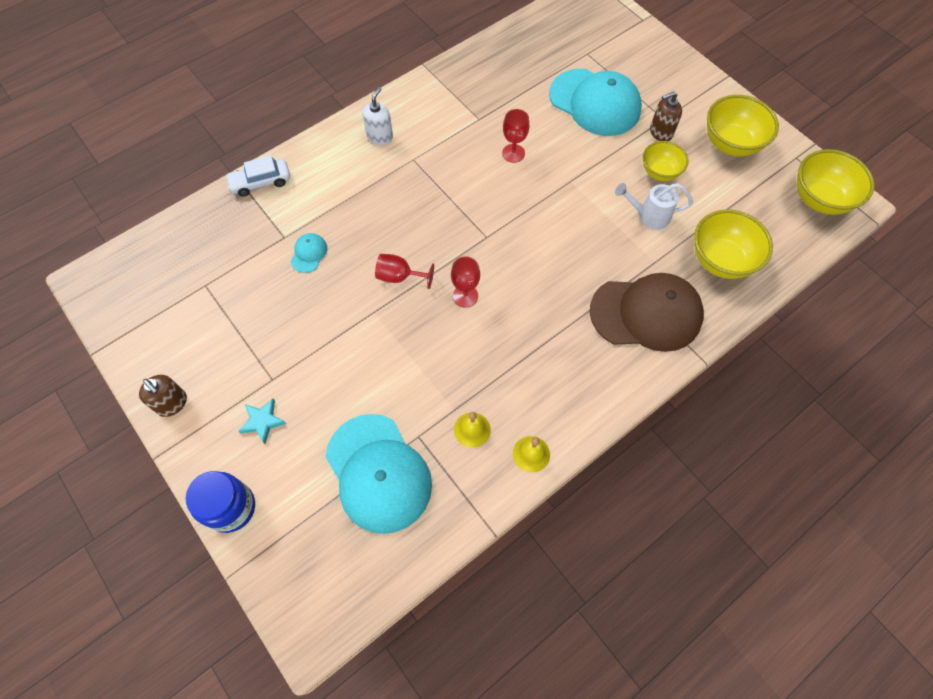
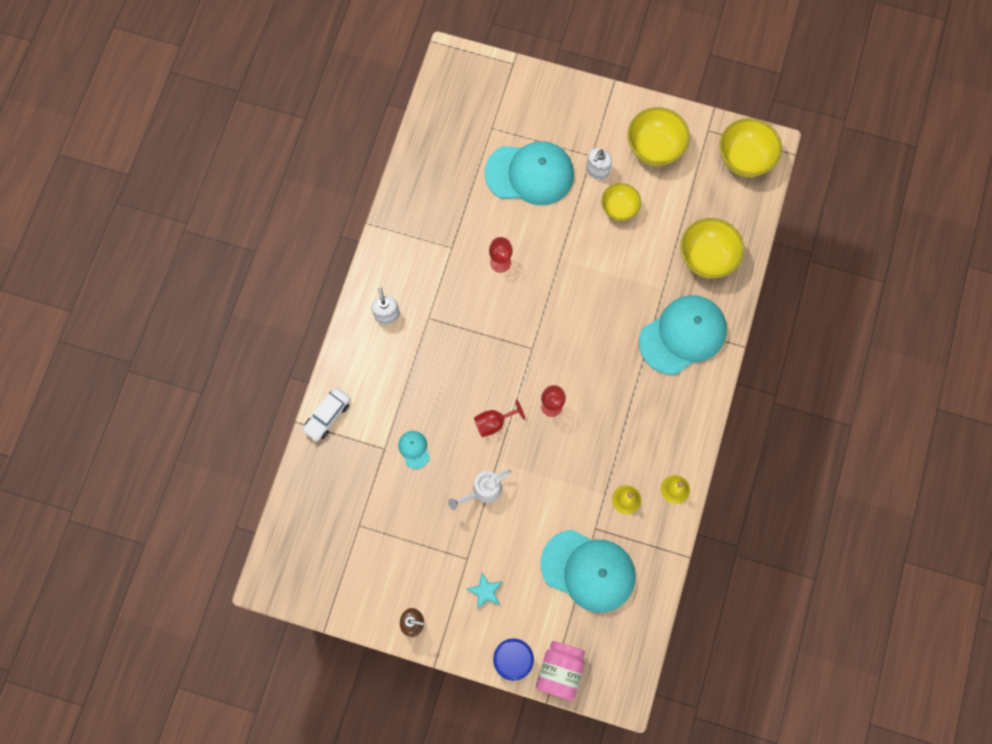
camera: 35 degrees left, 10 degrees up
brown cap [590,273,704,352] -> turquoise cap [639,295,727,375]
white watering can [615,183,693,230] -> white watering can moved to [448,470,512,510]
brown soap dispenser [650,91,682,141] -> white soap dispenser [586,148,612,180]
none -> pink jar [536,641,585,700]

